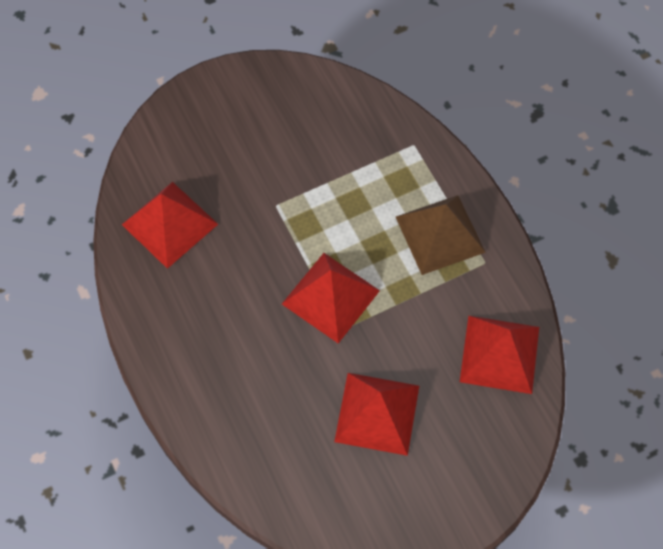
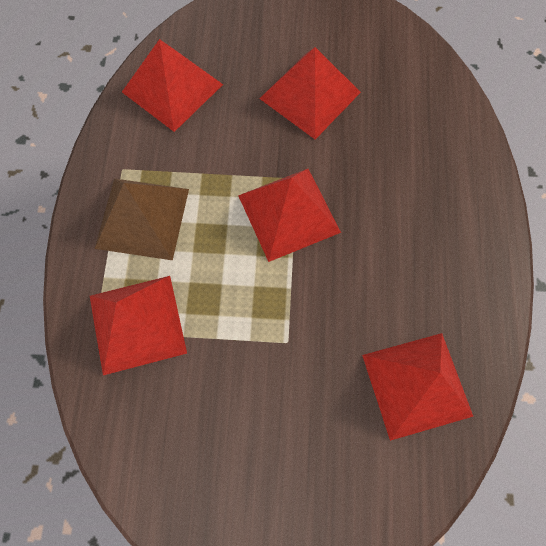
camera: 150 degrees left, 5 degrees up
none -> red pyramid [90,276,187,375]

